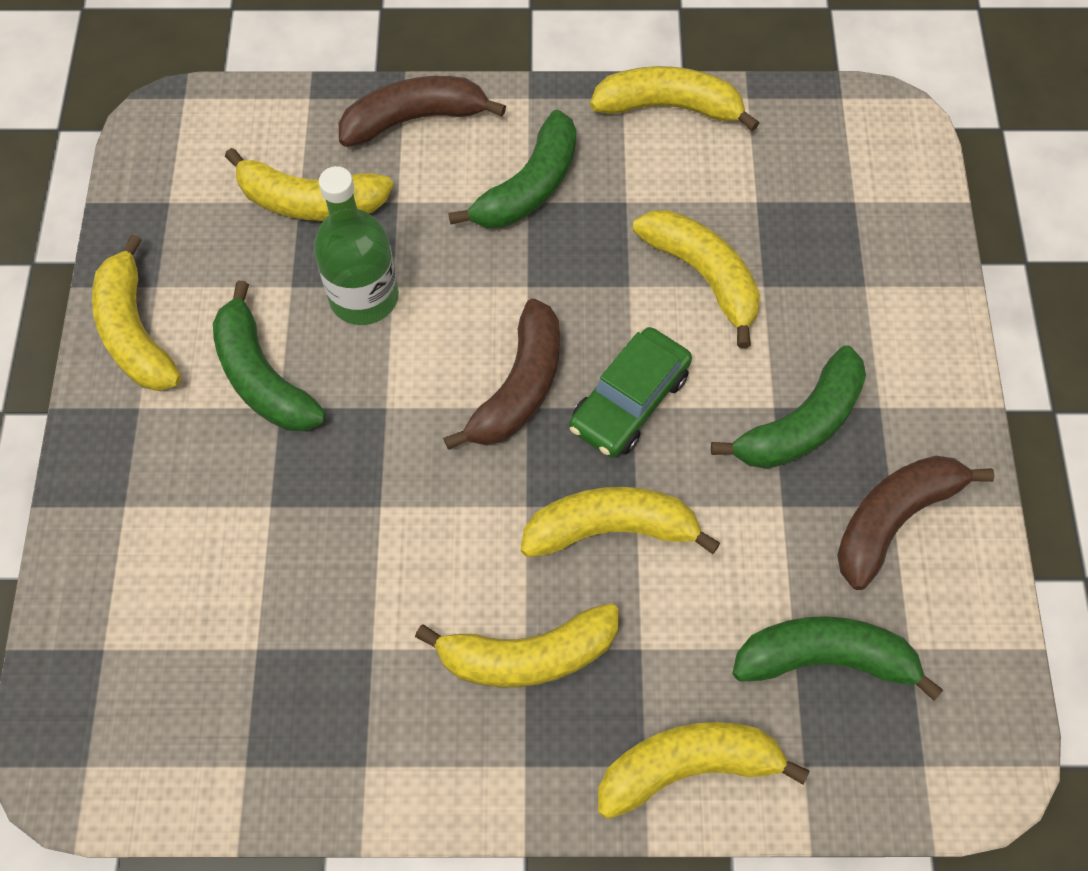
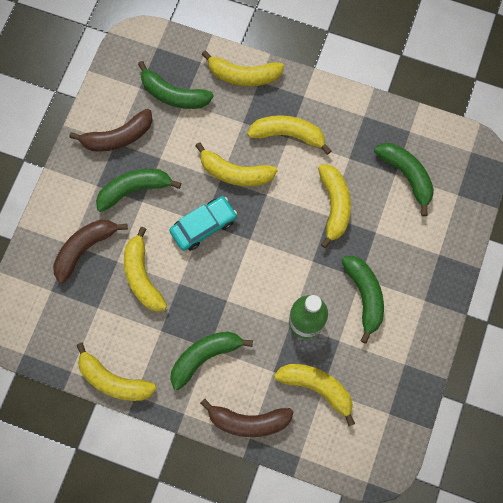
camera: 160 degrees left, 10 degrees up
yellow banana [92,234,181,391] -> yellow banana moved to [318,164,351,248]
brown banana [443,299,560,450] -> brown banana moved to [53,219,128,284]
green car [569,327,692,458] -> turquoise car [169,196,237,251]
none -> green banana [374,143,434,216]

